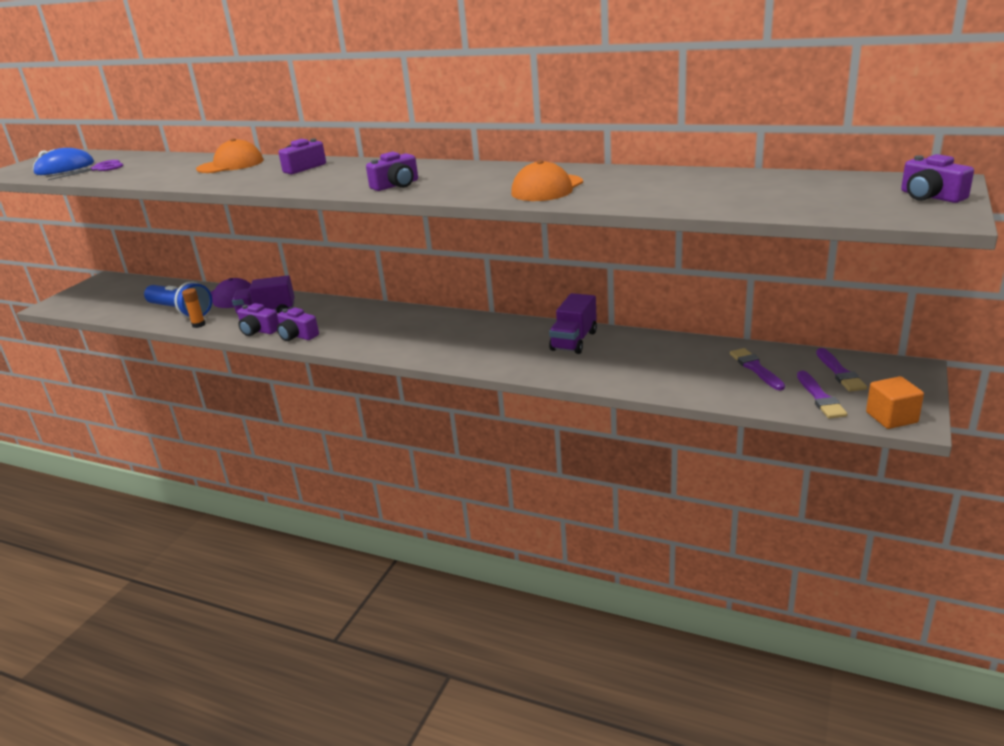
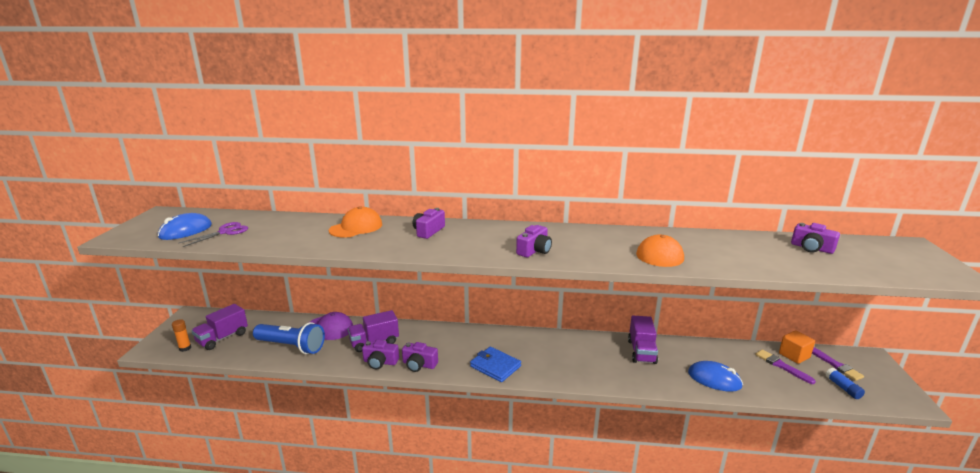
camera: 20 degrees left, 5 degrees down
orange glue stick [182,288,206,328] -> orange glue stick moved to [172,319,191,352]
purple brush [797,371,847,419] -> blue glue stick [825,368,865,399]
orange cube [866,376,924,429] -> orange cube moved to [779,330,815,364]
purple camera [901,154,974,203] -> purple camera moved to [791,223,840,254]
none -> purple truck [191,304,248,350]
none -> blue wallet [470,347,521,382]
none -> blue mouse [688,361,743,392]

